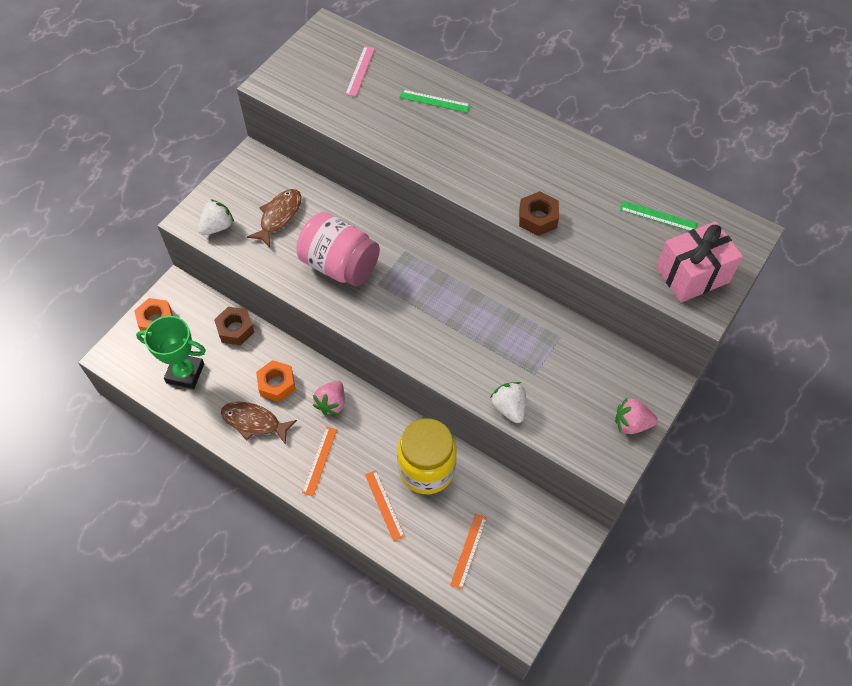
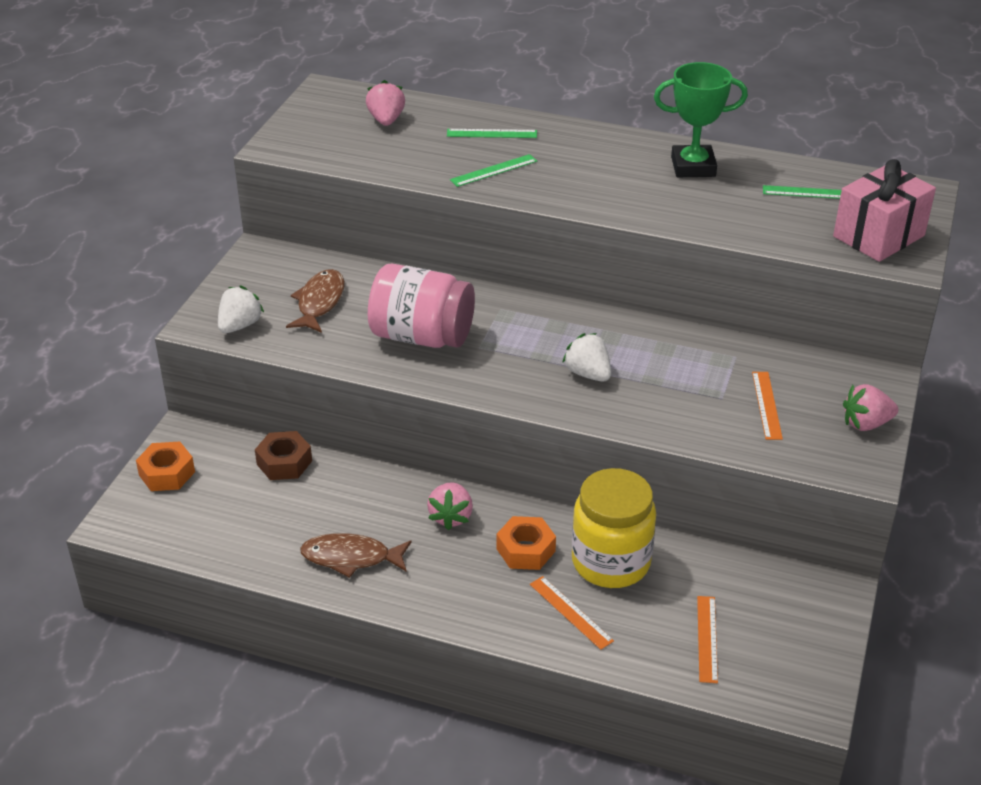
camera: 15 degrees left, 20 degrees down
green trophy [136,316,206,389] -> green trophy moved to [654,62,748,177]
orange nut [256,360,295,402] -> orange nut moved to [497,516,556,570]
orange ruler [302,427,337,496] -> orange ruler moved to [752,372,783,440]
pink ruler [345,46,375,97] -> pink strawberry [366,80,405,126]
white strawberry [490,382,526,423] -> white strawberry moved to [562,333,611,382]
brown nut [519,191,559,236] -> none
none -> green ruler [450,154,537,187]

